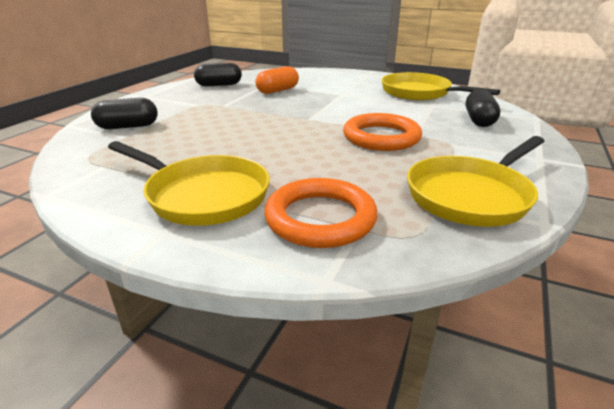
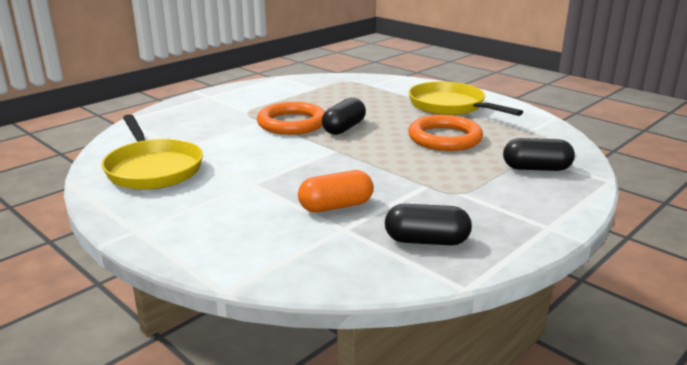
camera: 160 degrees left, 5 degrees down
orange ring [264,178,378,248] -> orange ring moved to [408,115,483,151]
yellow pan [407,136,545,227] -> none
black capsule [466,89,500,127] -> black capsule moved to [322,98,366,135]

